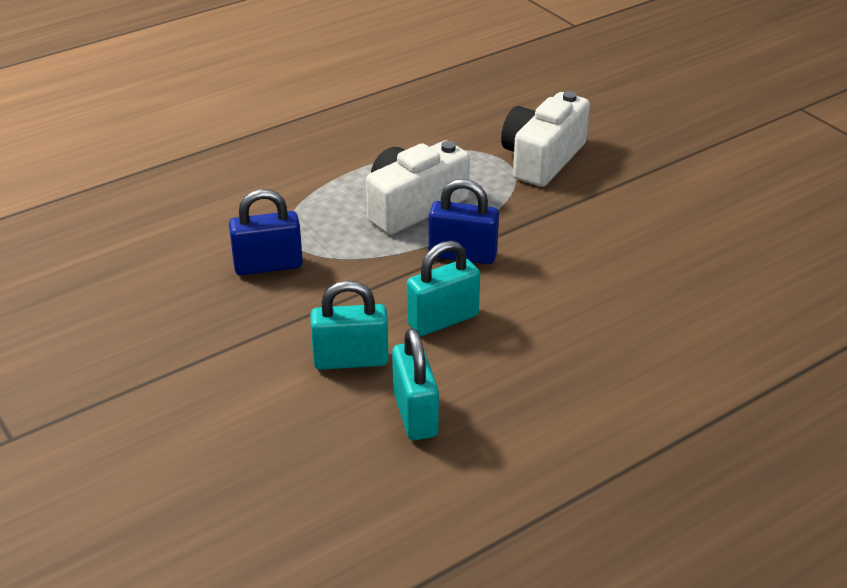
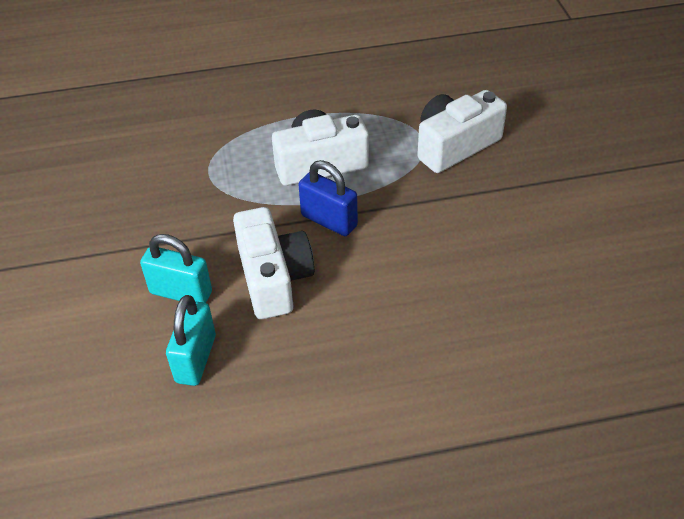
camera: 25 degrees right, 10 degrees up
blue padlock [229,189,303,275] -> none
turquoise padlock [407,241,480,336] -> white camera [233,207,314,319]

